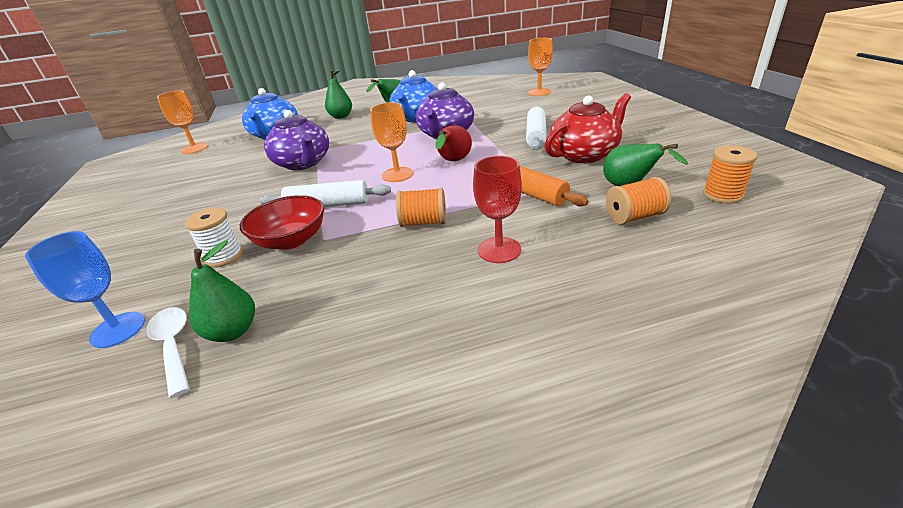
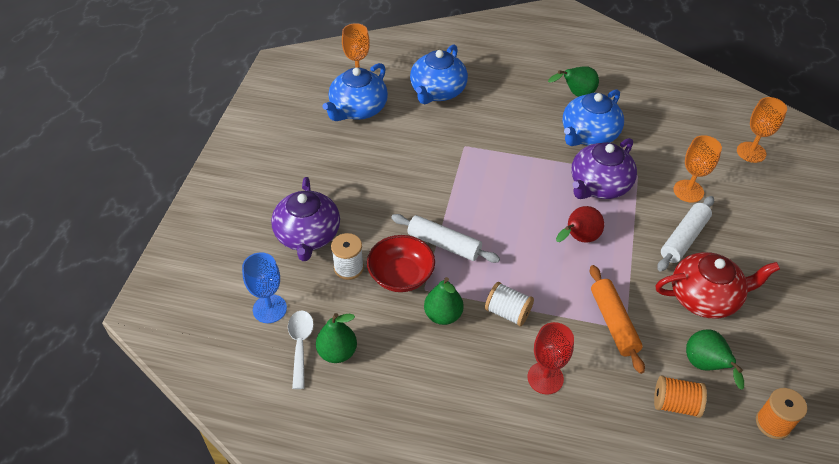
camera: 25 degrees right, 15 degrees up
purple teapot [264,110,329,170] -> purple teapot moved to [271,177,340,261]
green pear [325,69,352,119] -> green pear moved to [424,277,464,325]
orange goblet [370,102,413,182] -> orange goblet moved to [673,135,722,203]
orange spool [396,188,446,227] -> white spool [485,282,534,326]
none -> blue teapot [322,63,388,121]

